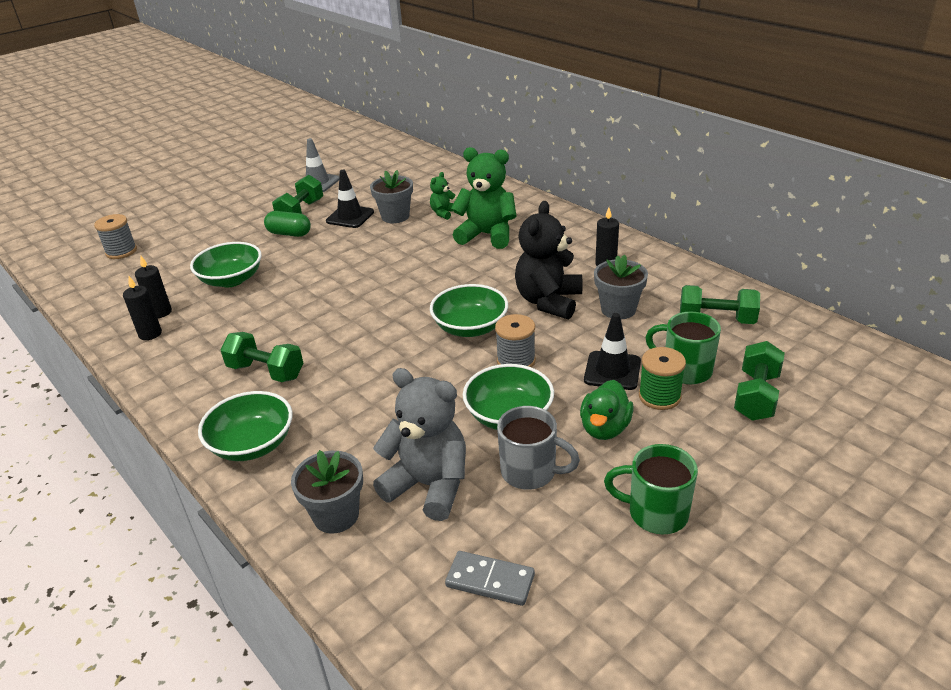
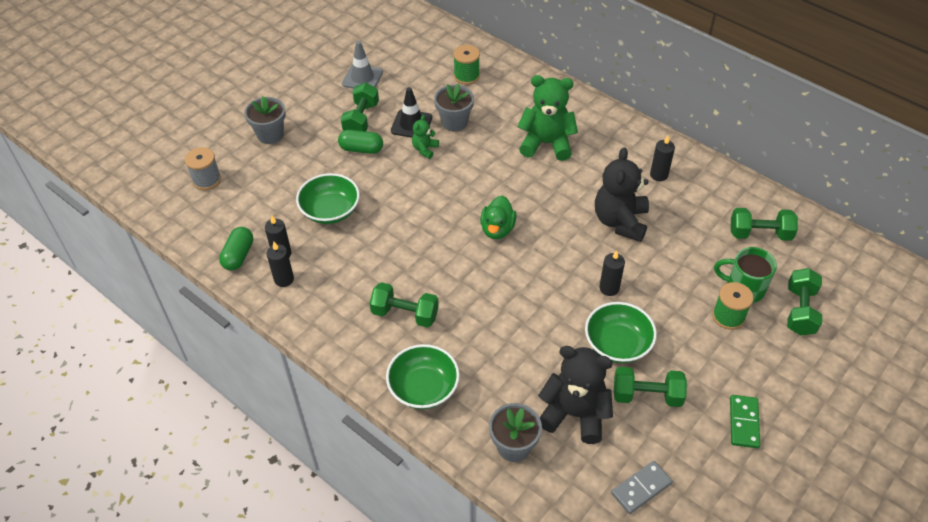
camera: 10 degrees left, 15 degrees up
grey teddy bear [373,368,466,521] -> black teddy bear [538,346,613,444]
green teddy bear [430,172,455,220] -> green teddy bear moved to [412,115,439,159]
green bowl [430,284,508,337] -> none
grey domino [445,551,535,606] -> grey domino turned 45 degrees counterclockwise [611,461,673,514]
grey spool [495,314,536,367] -> black candle [599,250,625,296]
grey mug [497,406,580,490] -> green dumbbell [614,367,687,407]
green duck [580,380,634,440] -> green duck moved to [480,196,517,239]
black traffic cone [584,313,641,390] -> none
grey flower pot [594,254,648,319] -> grey flower pot moved to [244,96,286,144]
green mug [604,444,698,534] -> green domino [730,395,760,448]
none -> green capsule [219,227,253,271]
none -> green spool [453,45,480,85]

